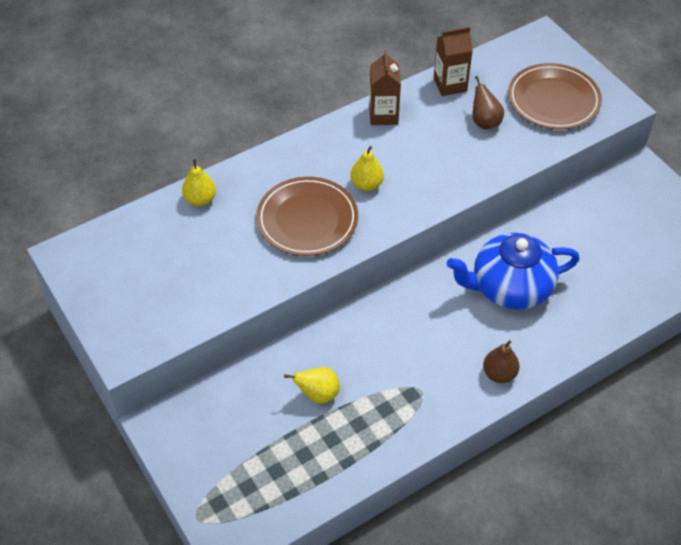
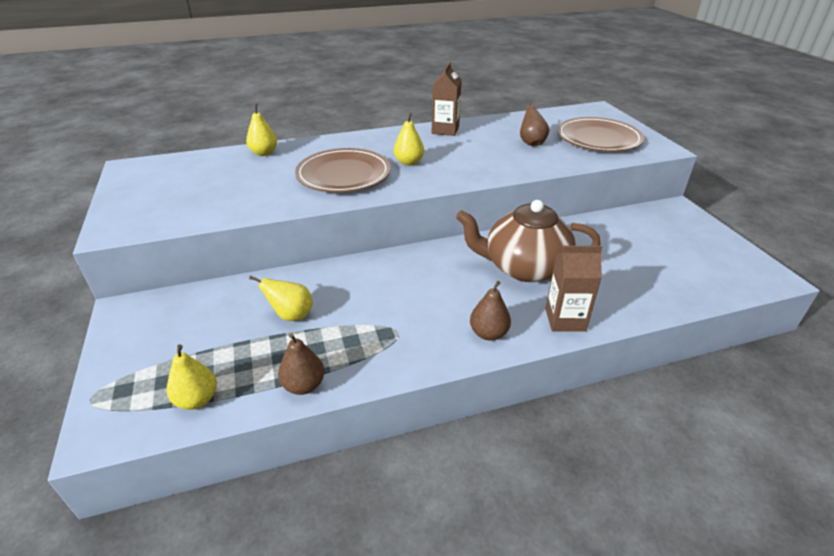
camera: 15 degrees right, 15 degrees down
brown carton [434,27,473,96] -> brown carton moved to [545,246,602,332]
blue teapot [447,233,580,310] -> brown teapot [456,200,600,282]
none -> yellow pear [167,345,217,410]
none -> brown pear [278,333,324,395]

